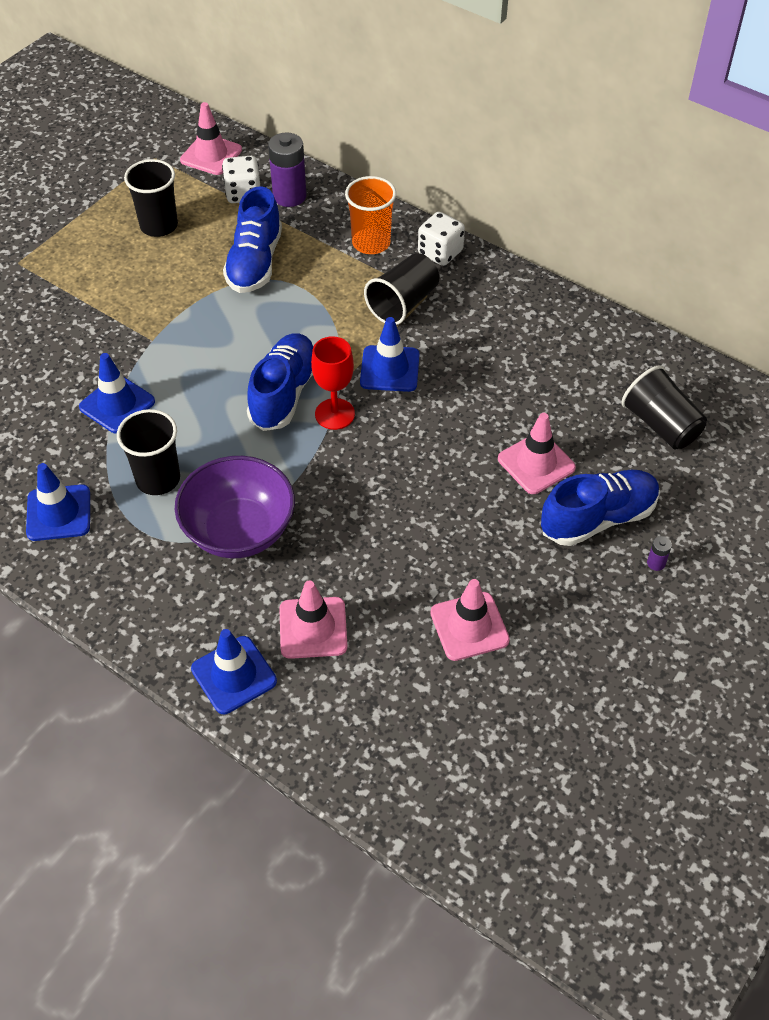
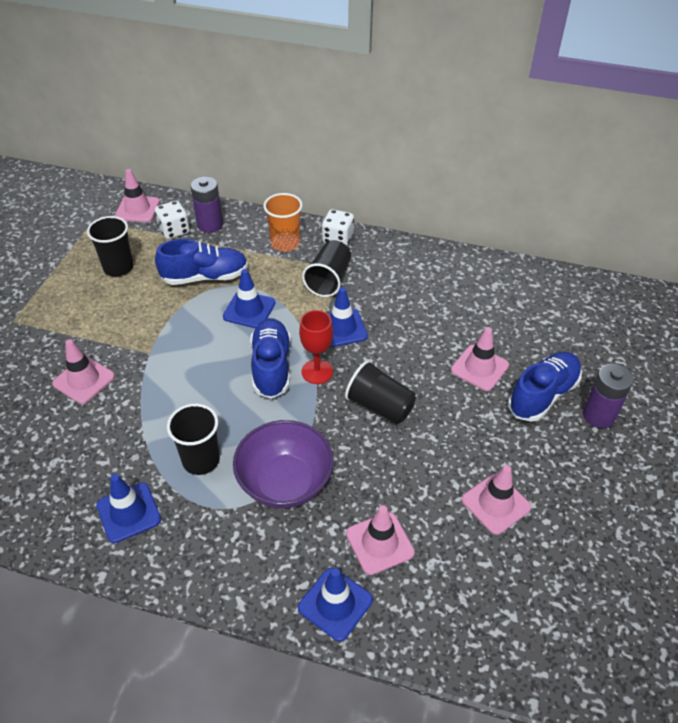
camera: 20 degrees left, 5 degrees down
blue traffic cone [79,353,155,434] -> blue traffic cone moved to [223,269,275,328]
blue shoe [223,186,282,293] -> blue shoe turned 90 degrees counterclockwise [155,239,248,285]
black cup [621,365,707,449] -> black cup moved to [345,360,416,424]
purple battery [647,536,672,571] -> purple battery [583,364,634,428], size x2.31
none -> pink traffic cone [52,339,115,404]

